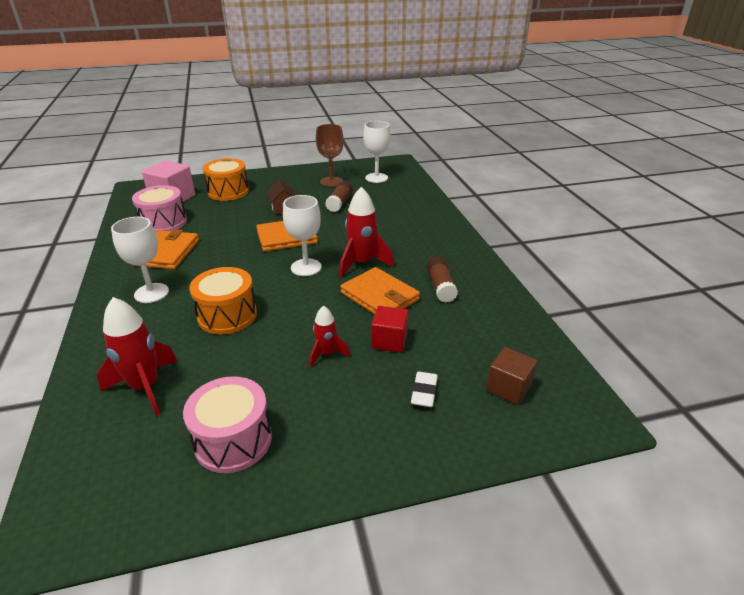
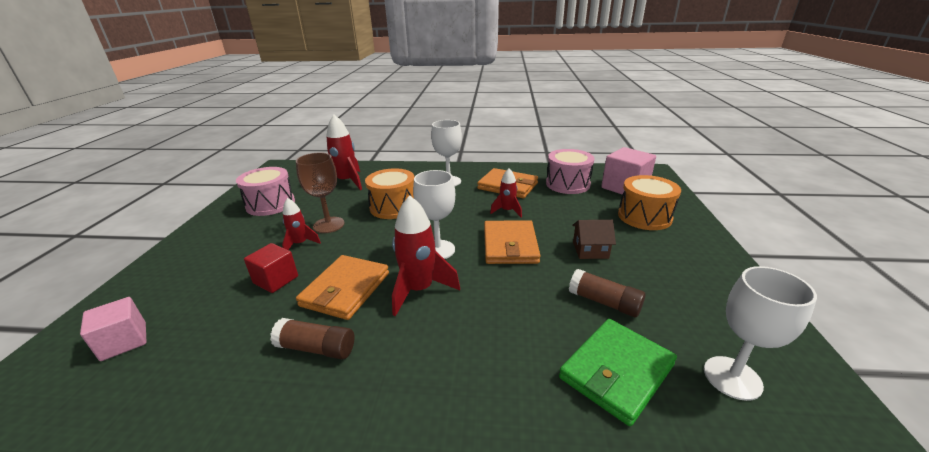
camera: 110 degrees right, 5 degrees down
brown goblet [316,124,344,187] -> brown goblet moved to [296,152,345,233]
orange wallet [340,267,420,314] -> orange wallet turned 45 degrees counterclockwise [296,255,389,320]
white eraser [411,372,438,407] -> none
brown cube [486,347,537,405] -> pink cube [80,297,147,361]
none -> red rocket [490,168,522,217]
none -> green wallet [559,319,677,426]

